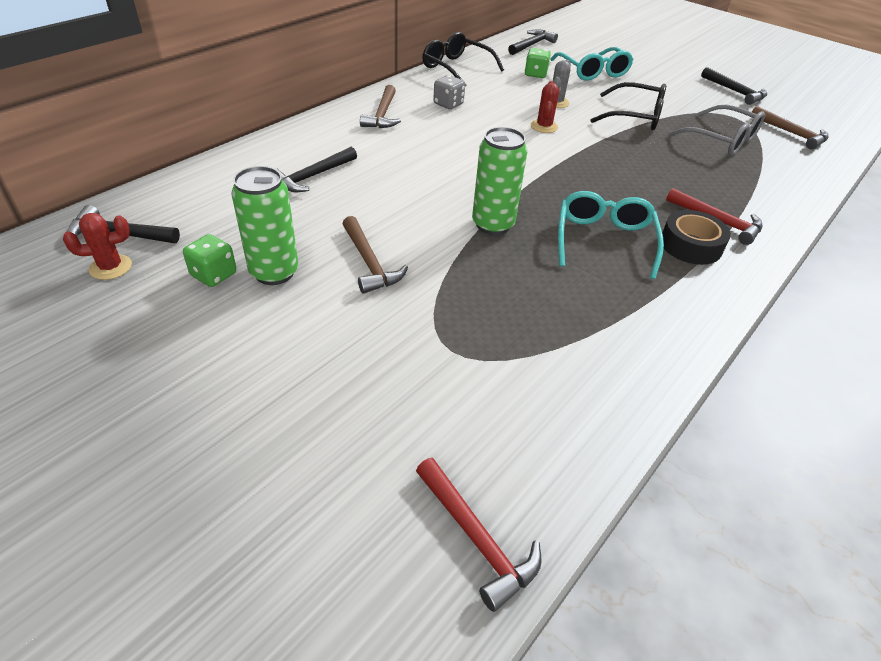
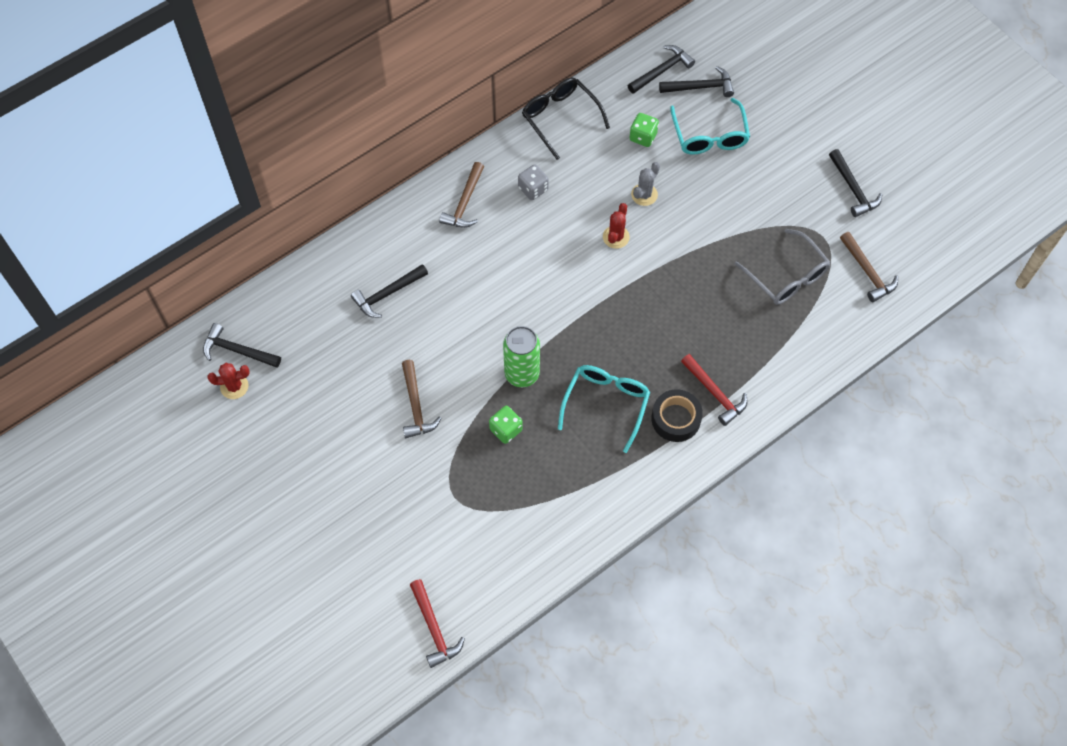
camera: 15 degrees right, 20 degrees up
green dice [183,234,237,287] -> green dice moved to [489,406,523,444]
green can [231,166,298,285] -> none
black glasses [591,82,666,130] -> none
none -> black hammer [659,66,734,97]

